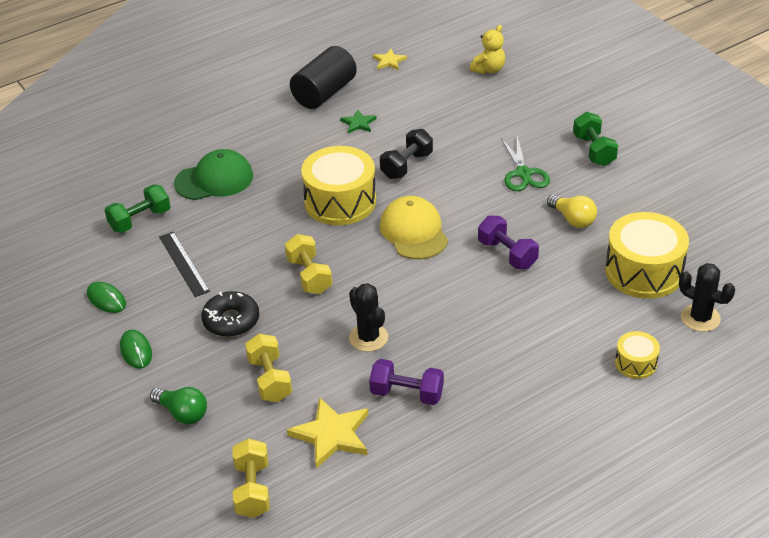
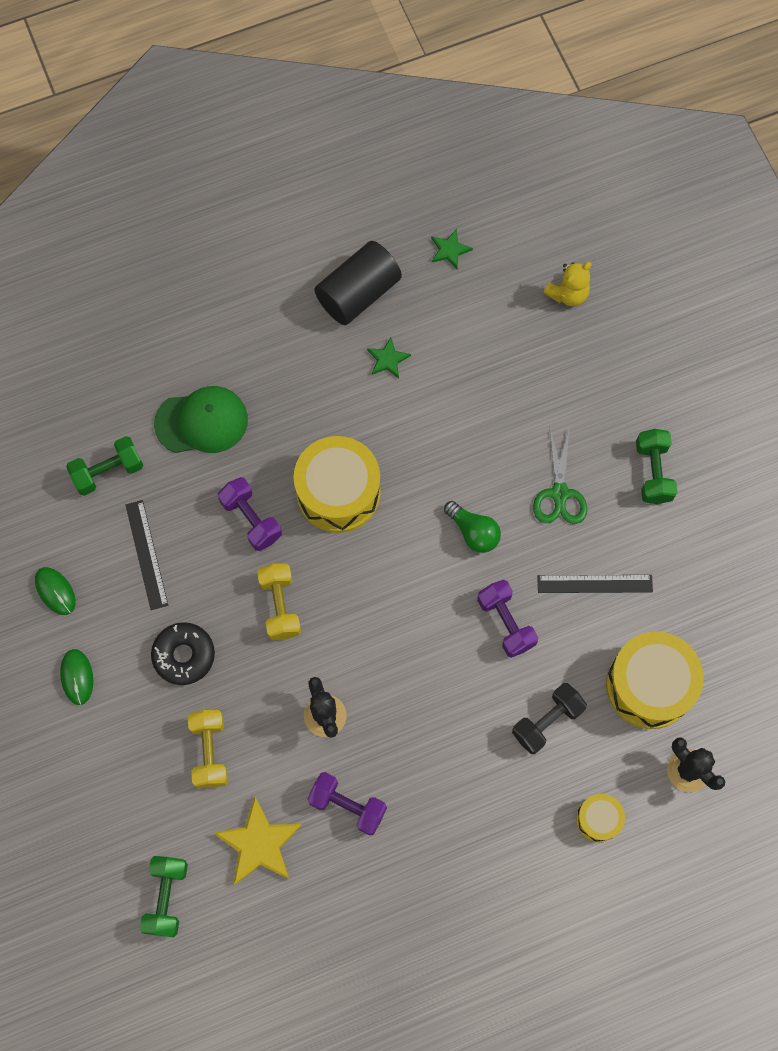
camera: 10 degrees right, 30 degrees up
green light bulb [150,387,207,424] -> green light bulb moved to [444,501,501,553]
yellow dumbbell [232,438,270,518] -> green dumbbell [140,856,188,937]
yellow star [373,49,407,70] -> green star [431,229,473,269]
black dumbbell [380,129,433,179] -> black dumbbell moved to [512,683,587,754]
yellow cap [380,196,448,259] -> none
yellow light bulb [547,194,597,228] -> black ruler [537,575,653,593]
none -> purple dumbbell [218,477,282,551]

